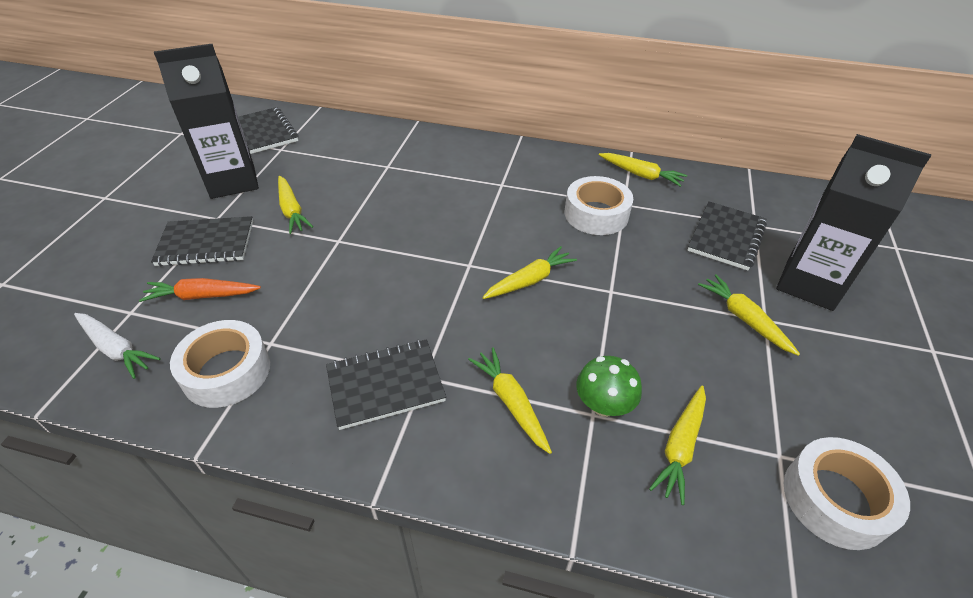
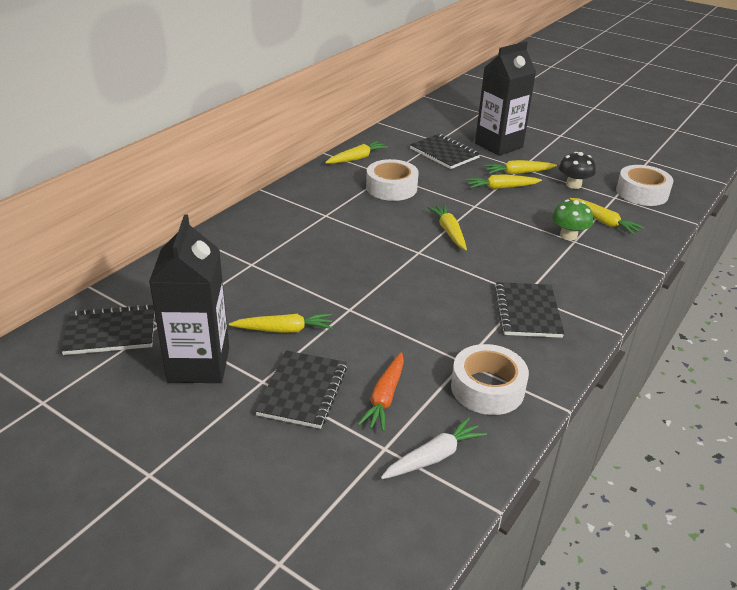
camera: 70 degrees left, 10 degrees down
yellow carrot [468,347,552,454] -> yellow carrot moved to [466,174,542,189]
none -> black mushroom [559,152,596,189]

